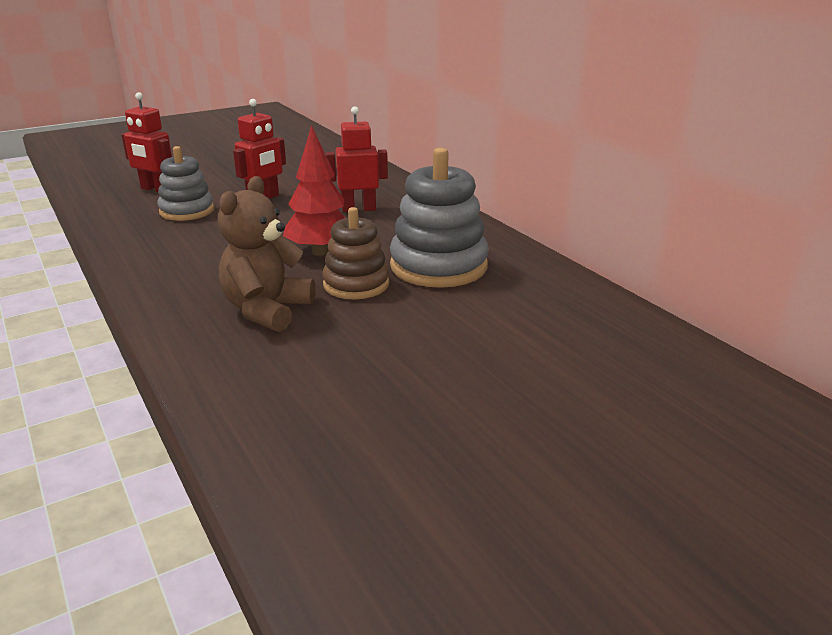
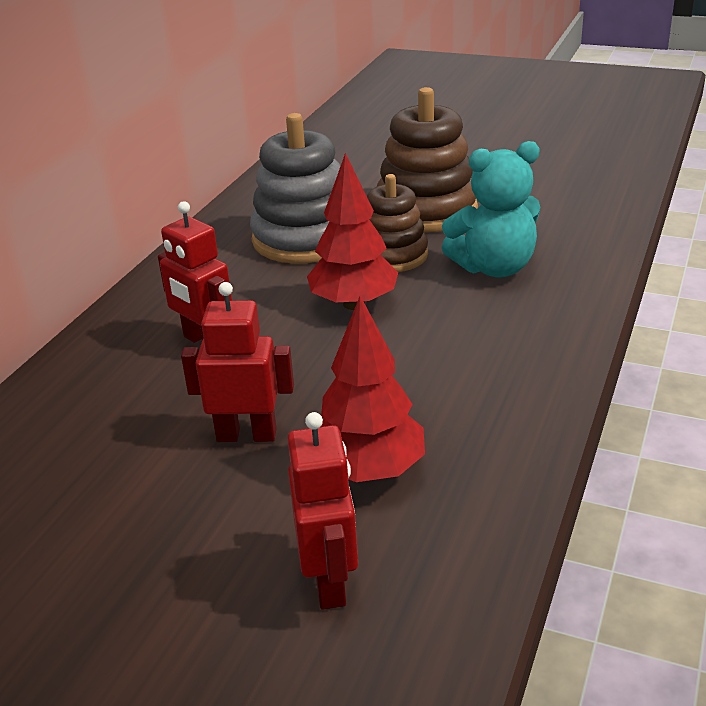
camera: 125 degrees left, 5 degrees up
grey stacking toy [157,146,214,221] -> red tree [321,296,425,482]
brown teddy bear [218,176,315,332] -> turquoise teddy bear [442,141,540,278]
none -> brown stacking toy [377,87,478,232]

